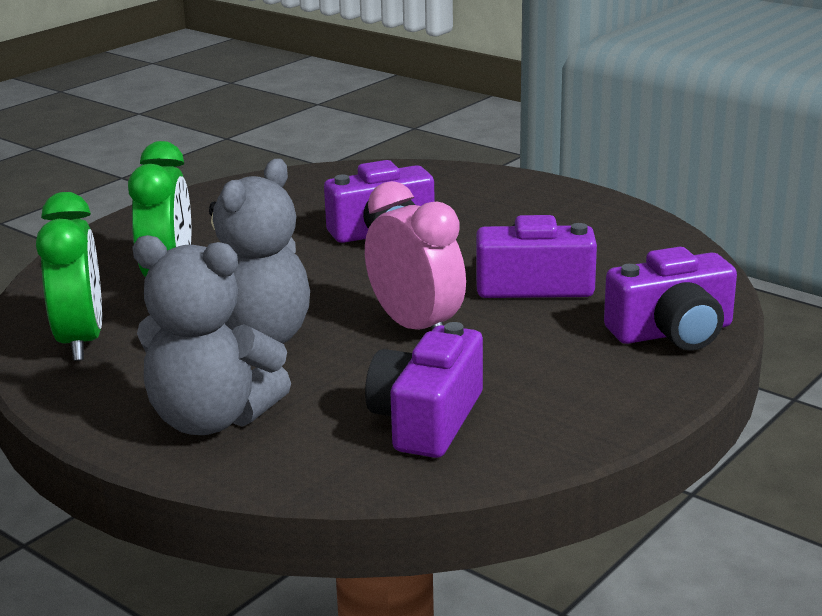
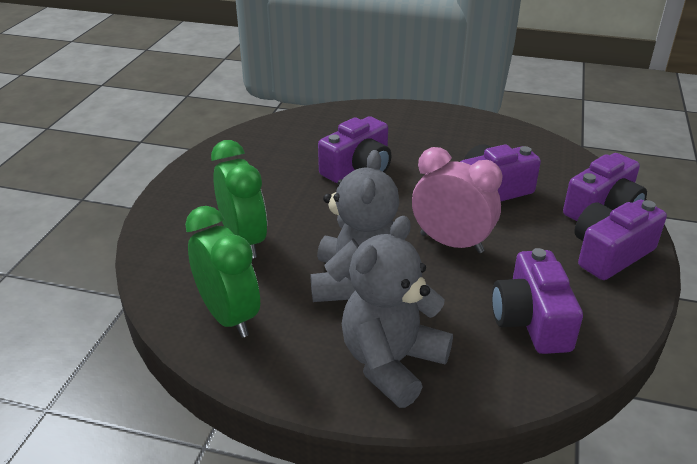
camera: 25 degrees left, 10 degrees up
grey teddy bear [132,235,291,435] -> grey teddy bear turned 135 degrees clockwise [342,216,453,408]
none -> purple camera [574,200,667,280]

